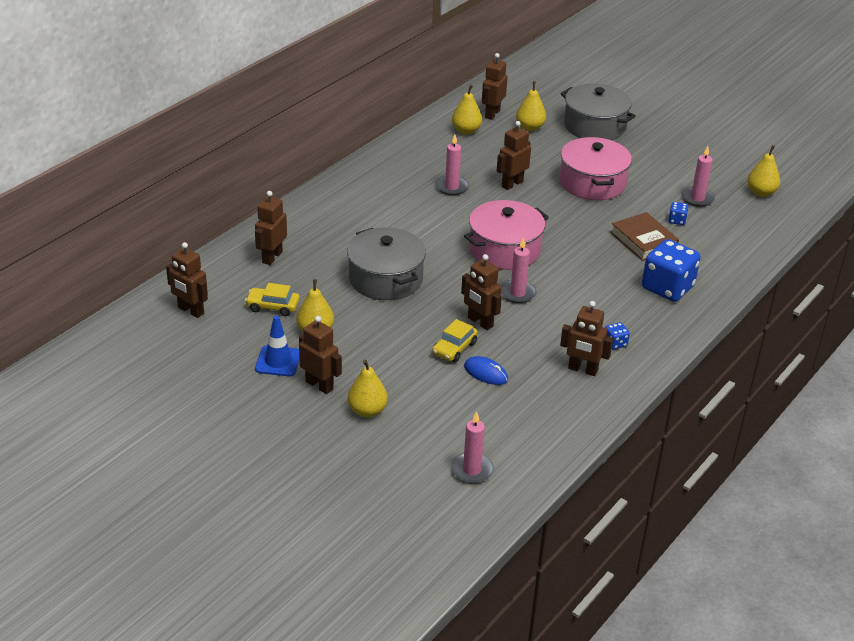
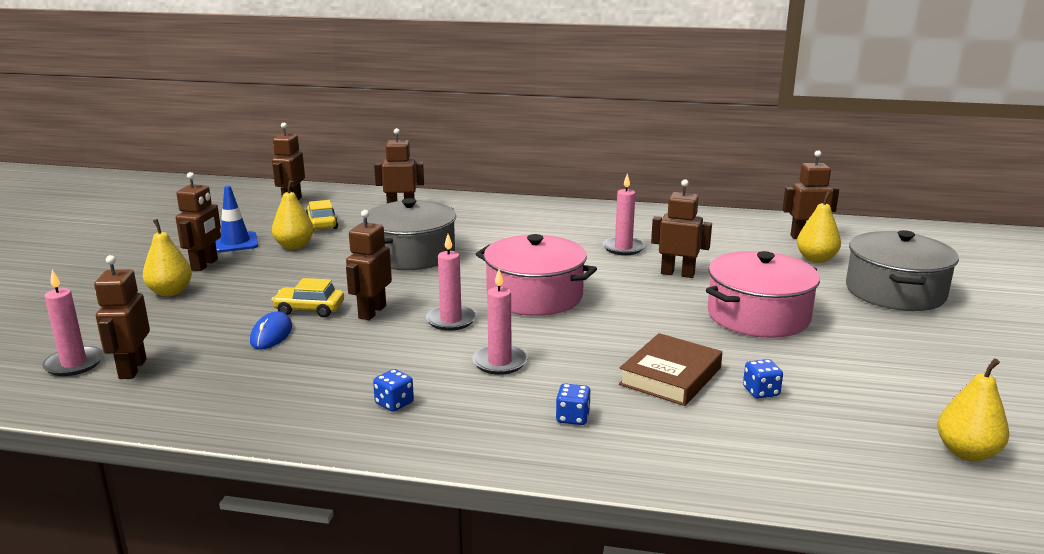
camera: 65 degrees right, 15 degrees down
yellow pear [452,85,482,135] -> none
brown robot [560,301,613,376] -> brown robot moved to [94,255,150,379]
blue dice [642,239,701,302] -> blue dice [556,383,591,425], size x0.43
pink candle [682,146,715,207] -> pink candle moved to [472,269,528,375]

